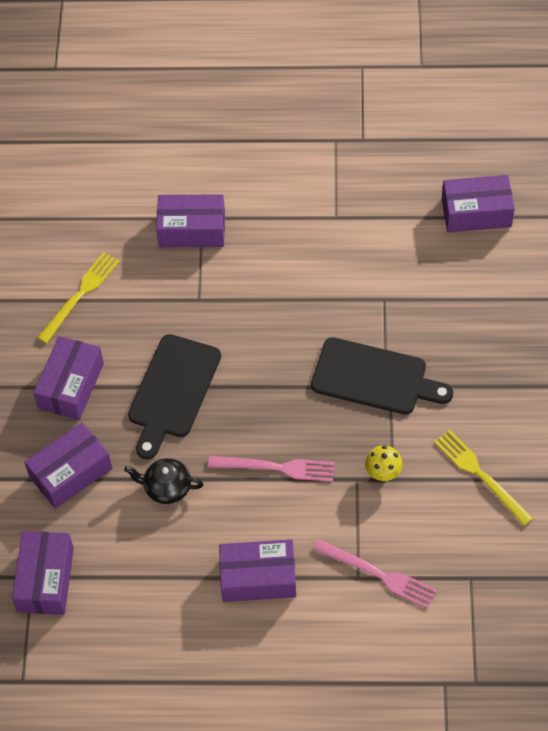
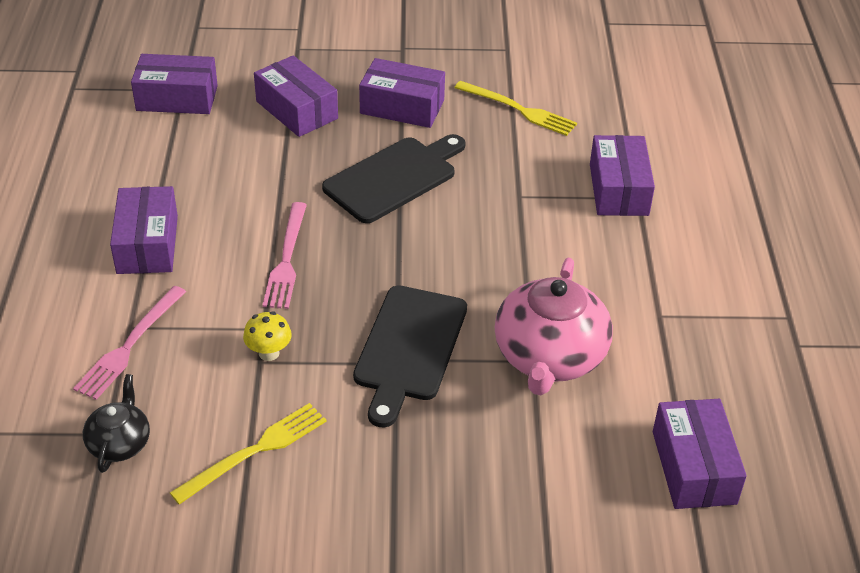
camera: 85 degrees right, 15 degrees down
black teapot [124,458,204,504] -> black teapot moved to [83,374,150,473]
black cutting board [128,334,221,459] -> black cutting board turned 120 degrees clockwise [322,134,465,223]
none -> pink teapot [495,258,613,395]

